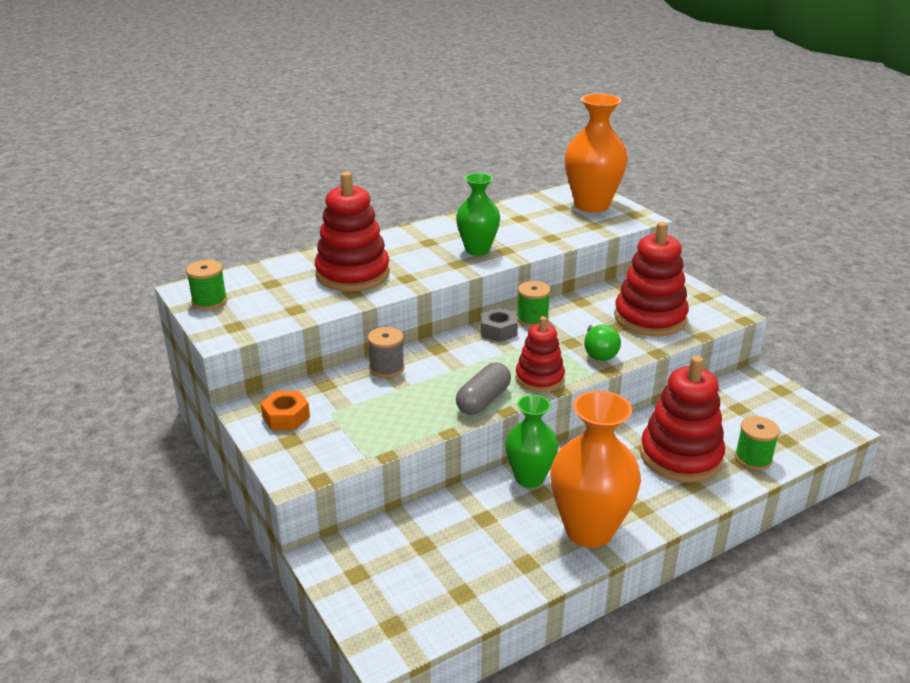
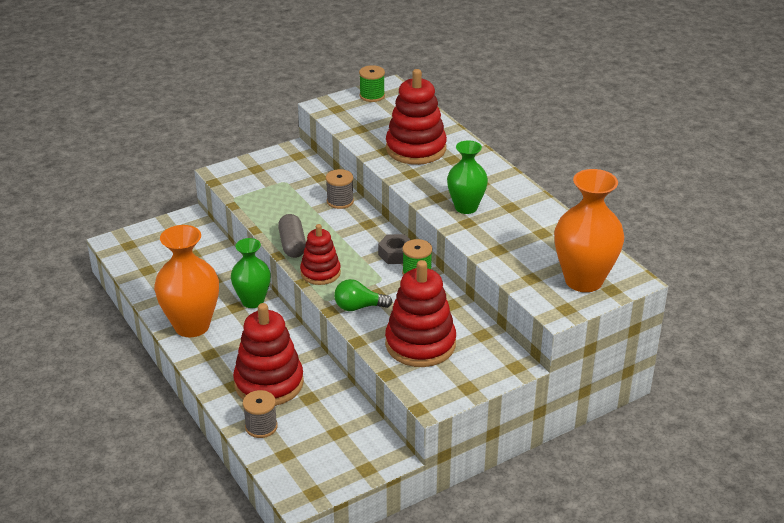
camera: 90 degrees right, 5 degrees up
orange nut [261,391,310,430] -> none
grey capsule [456,362,511,415] -> grey capsule turned 45 degrees clockwise [278,214,306,258]
green spool [735,416,780,470] -> grey spool [243,390,278,438]

